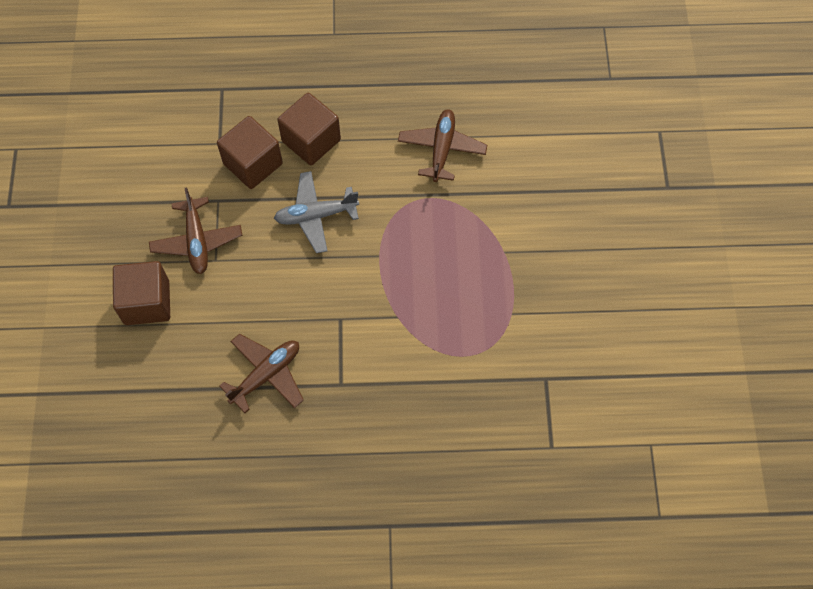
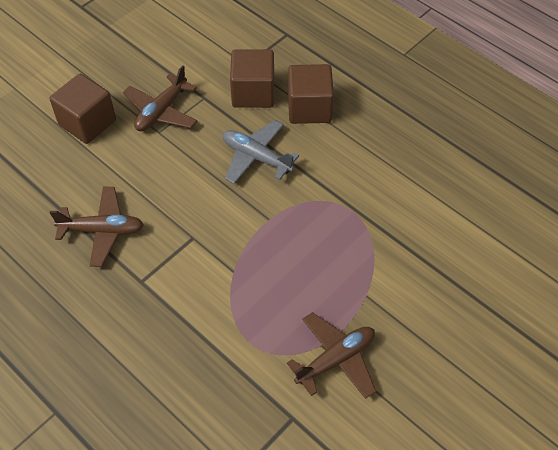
camera: 45 degrees right, 10 degrees down
brown plane [398,109,487,182] -> brown plane moved to [287,312,376,399]

